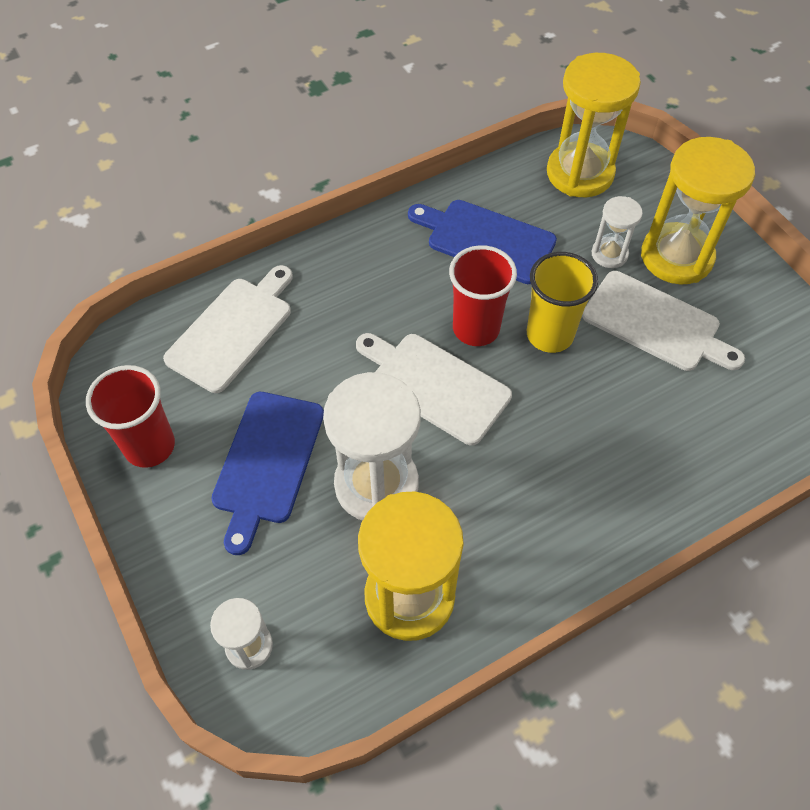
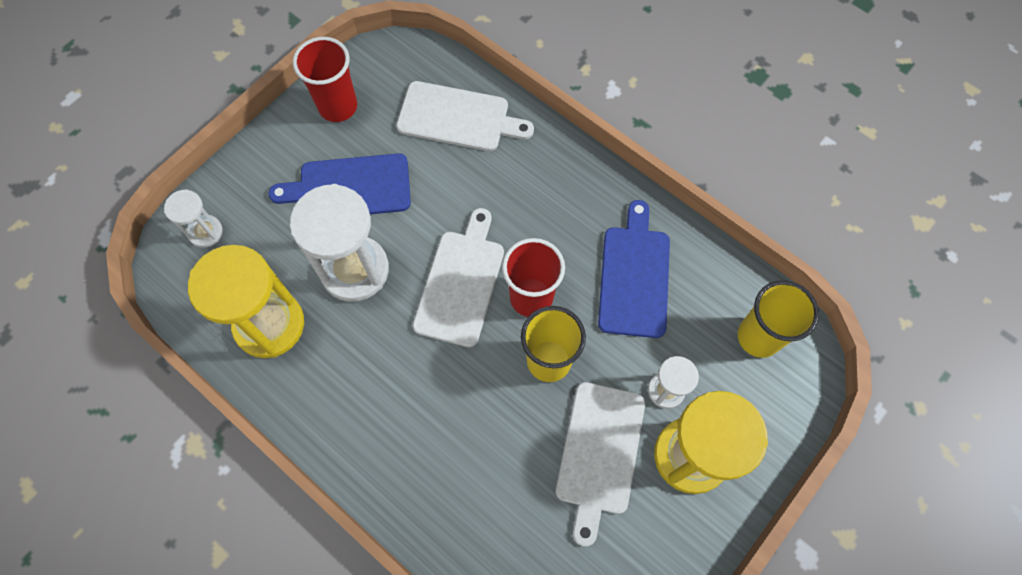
camera: 70 degrees right, 10 degrees up
yellow hourglass [547,53,641,197] -> yellow cup [738,280,819,358]

